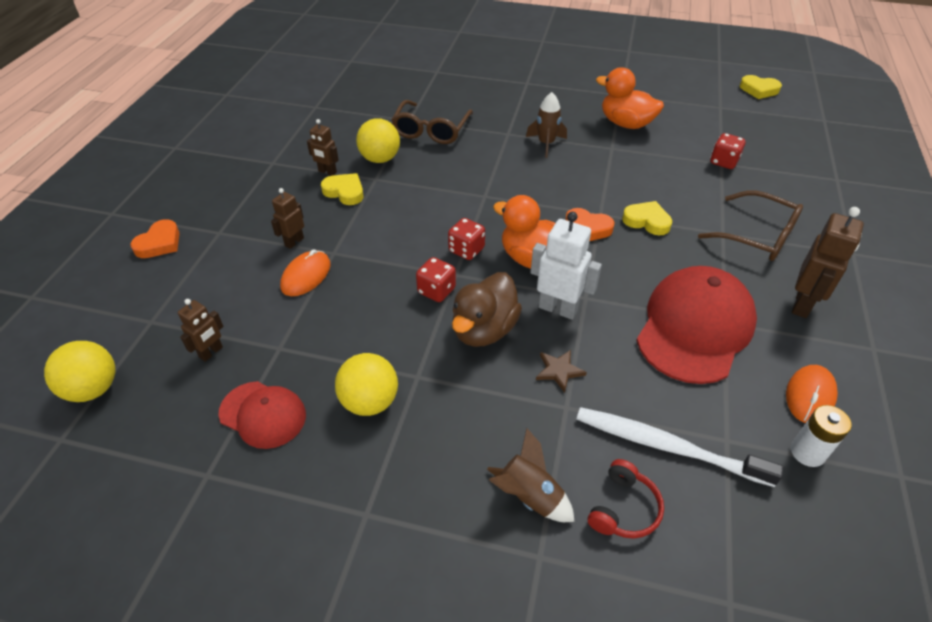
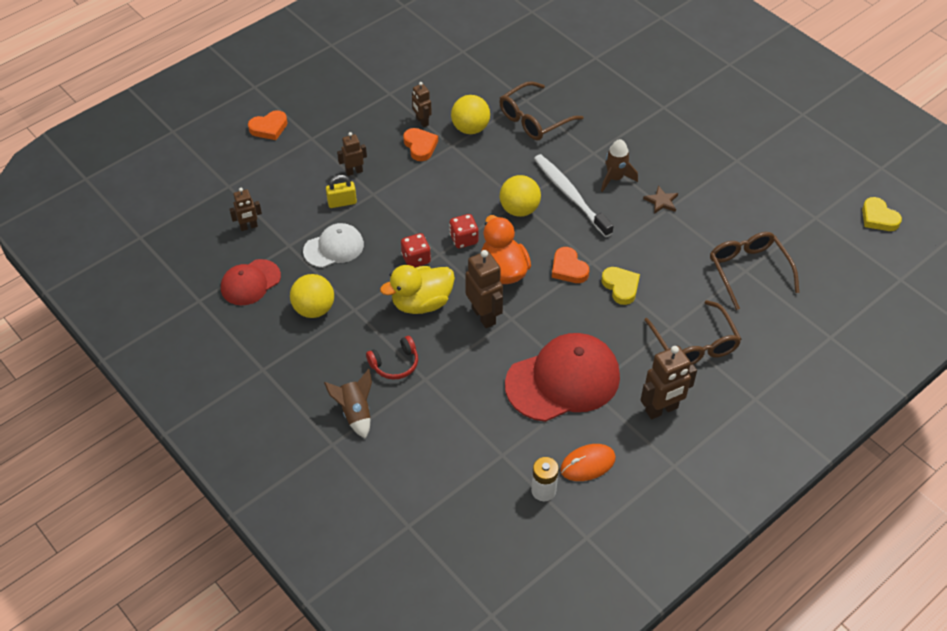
camera: 35 degrees right, 5 degrees up
yellow ball [44,341,115,402] -> yellow ball moved to [500,175,541,217]
red cap [218,381,306,449] -> red cap turned 75 degrees clockwise [221,259,281,305]
orange mouse [280,249,331,296] -> yellow padlock [326,175,357,208]
yellow heart [321,173,364,205] -> orange heart [403,128,438,161]
brown duck [452,272,522,347] -> yellow duck [380,265,455,314]
white robot [530,212,602,320] -> brown robot [465,250,503,328]
brown star [536,350,587,393] -> brown star moved to [643,186,678,214]
white toothbrush [576,407,783,487] -> white toothbrush moved to [534,154,614,237]
red headphones [588,459,664,539] -> red headphones moved to [366,336,418,380]
orange duck [596,67,664,129] -> none
red dice [710,133,746,169] -> brown glasses [710,232,799,310]
none -> white cap [303,223,364,268]

